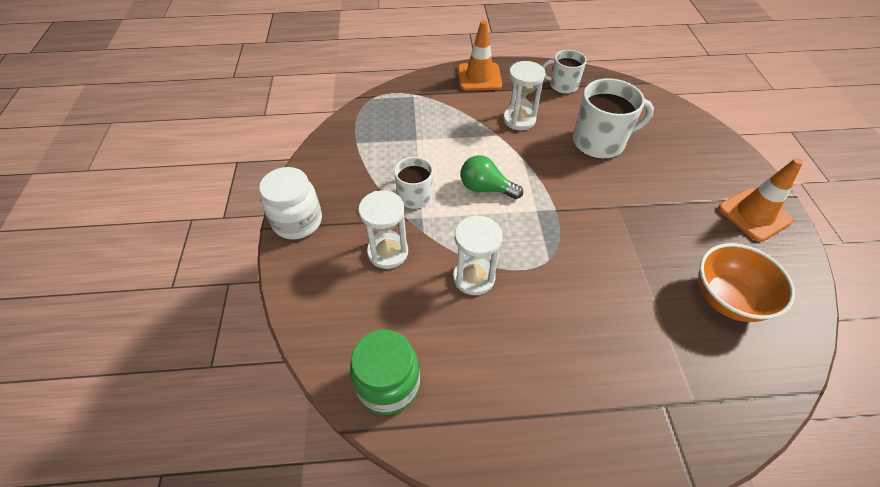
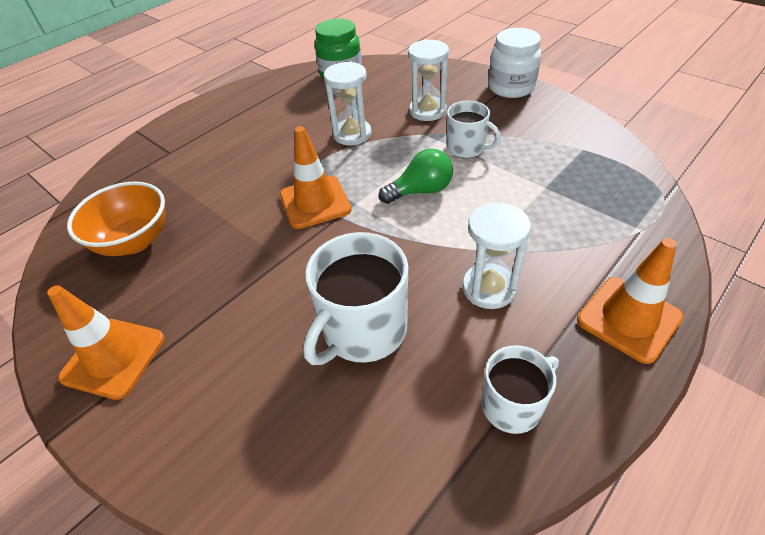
camera: 140 degrees right, 5 degrees down
none -> orange traffic cone [280,126,351,229]

